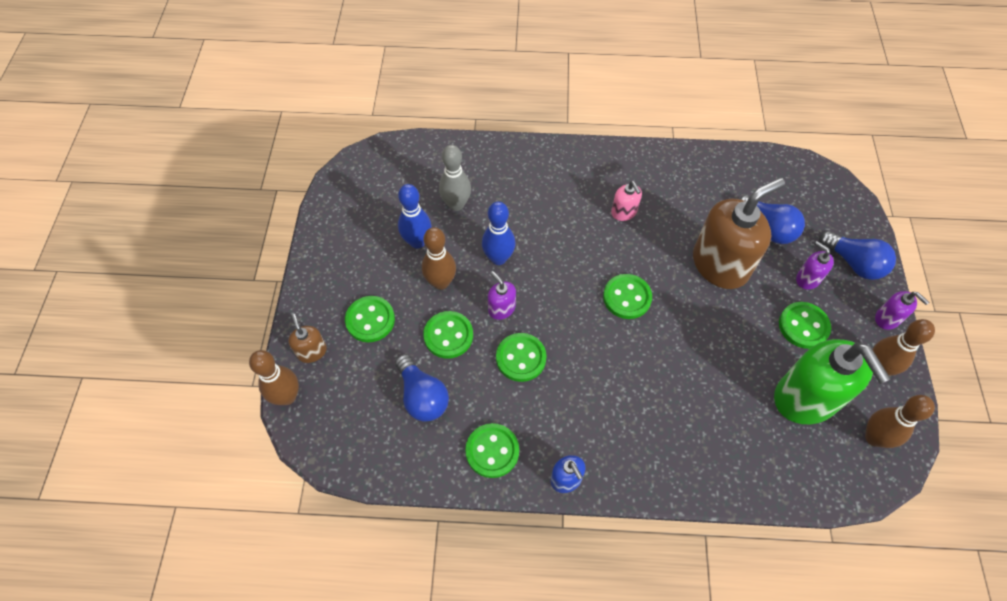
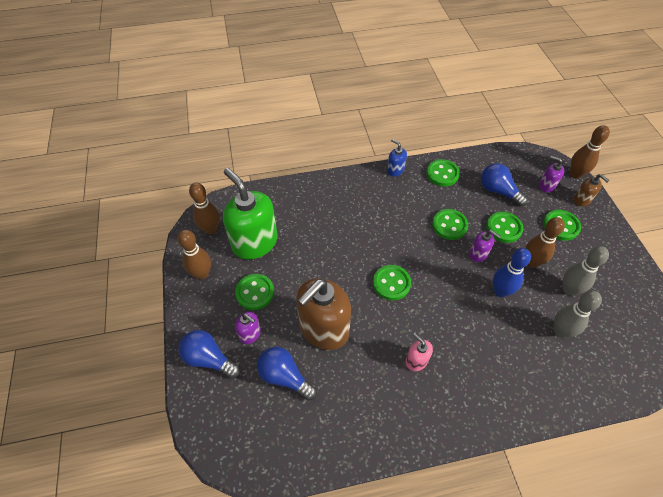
camera: 165 degrees right, 5 degrees down
blue bowling pin [398,184,431,249] -> grey bowling pin [563,246,609,296]
purple soap dispenser [875,291,929,330] -> purple soap dispenser moved to [539,156,564,193]

